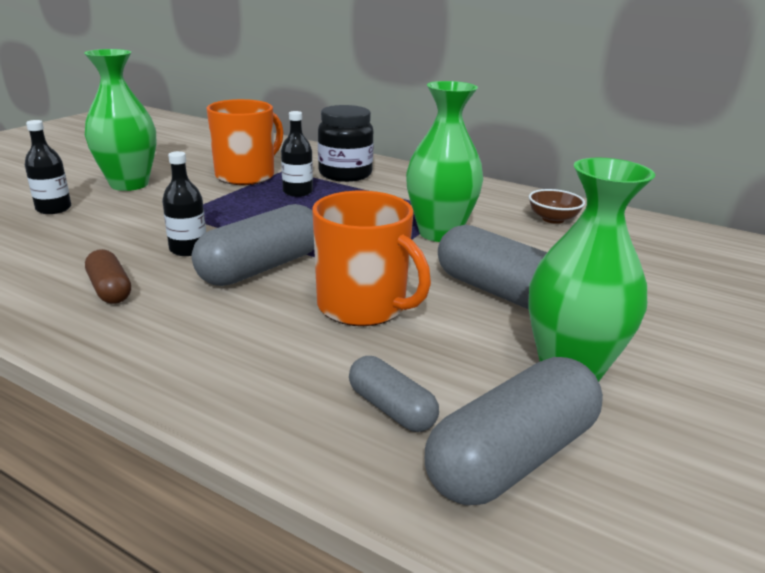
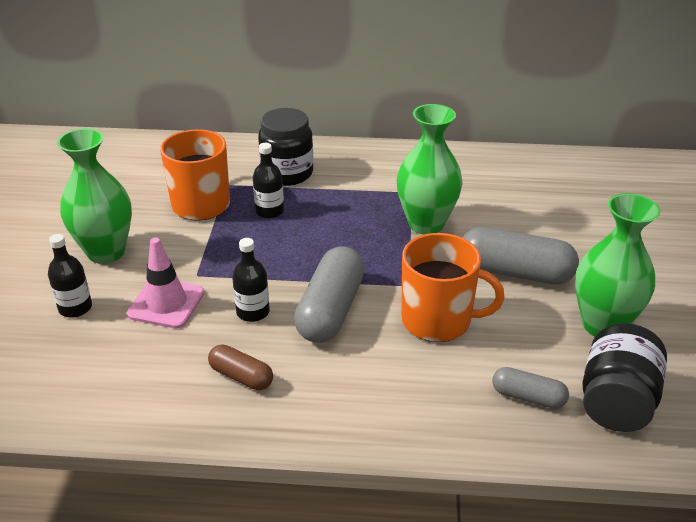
camera: 25 degrees left, 10 degrees up
grey capsule [425,357,603,505] -> black jar [582,323,667,432]
brown bowl [529,189,585,224] -> none
none -> pink traffic cone [127,237,204,328]

